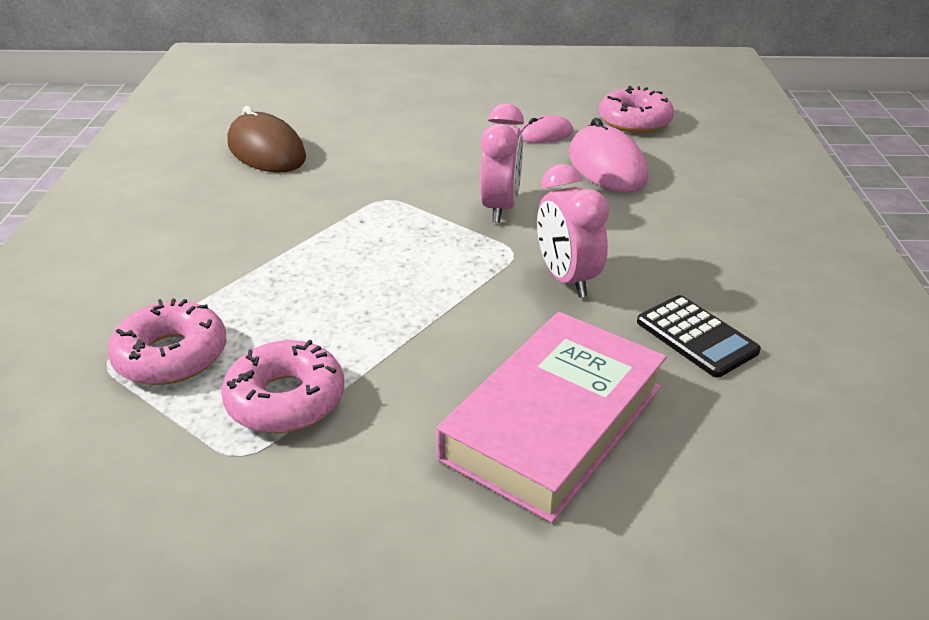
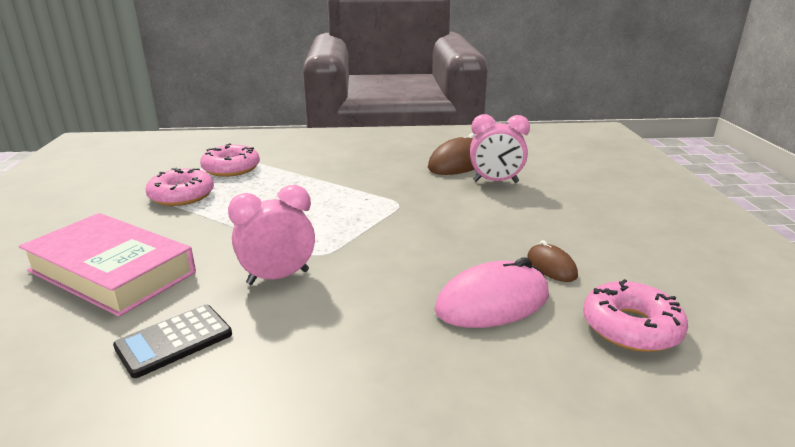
camera: 85 degrees right, 10 degrees down
pink clock [480,103,524,223] -> pink clock moved to [470,114,530,183]
pink mouse [520,115,573,143] -> brown mouse [528,240,578,282]

